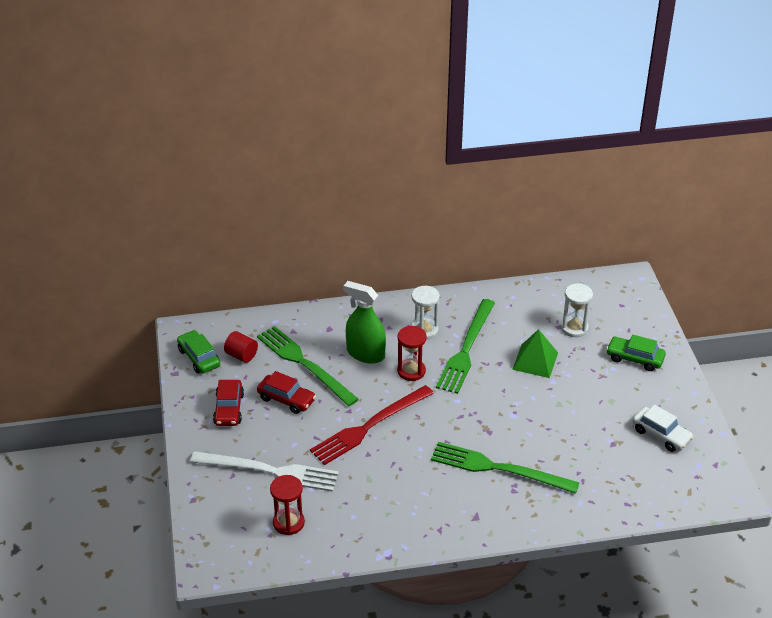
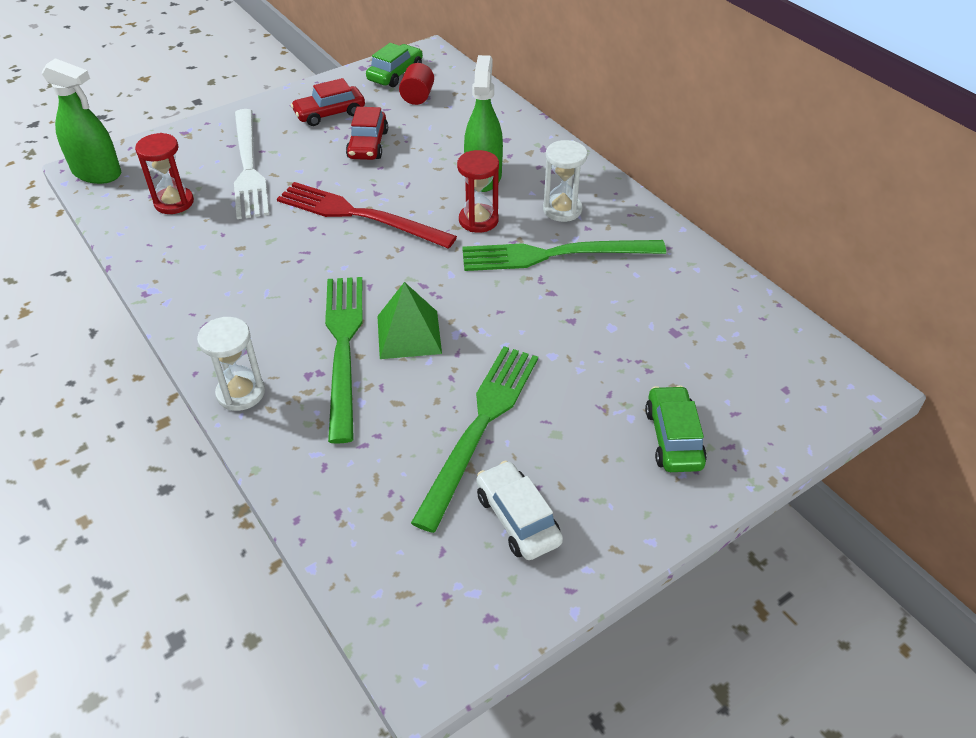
camera: 65 degrees right, 5 degrees up
green fork [257,326,359,406] -> green fork moved to [411,346,538,533]
green pyramid [512,329,558,378] -> green pyramid moved to [377,282,442,359]
white hourglass [561,283,593,337] -> white hourglass moved to [197,317,265,411]
white car [632,404,694,452] -> white car turned 135 degrees clockwise [477,461,563,560]
none -> green spray bottle [42,58,121,184]

